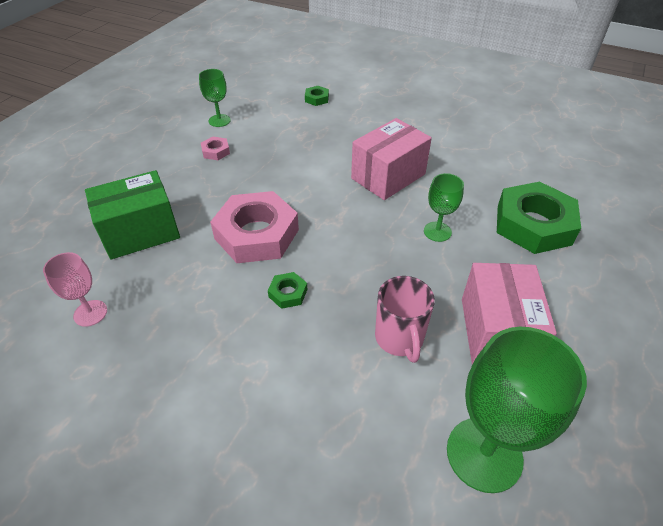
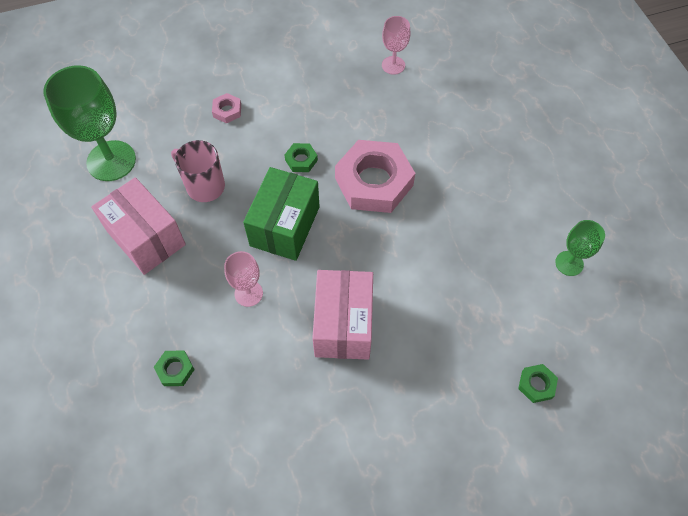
camera: 135 degrees right, 15 degrees up
green box [85,170,180,260] -> green box moved to [243,167,320,261]
pink nut [201,137,230,160] -> pink nut moved to [212,93,241,123]
green goblet [424,173,464,242] -> pink goblet [224,251,263,307]
green nut [497,182,581,254] -> green nut [154,351,195,386], size x0.42

